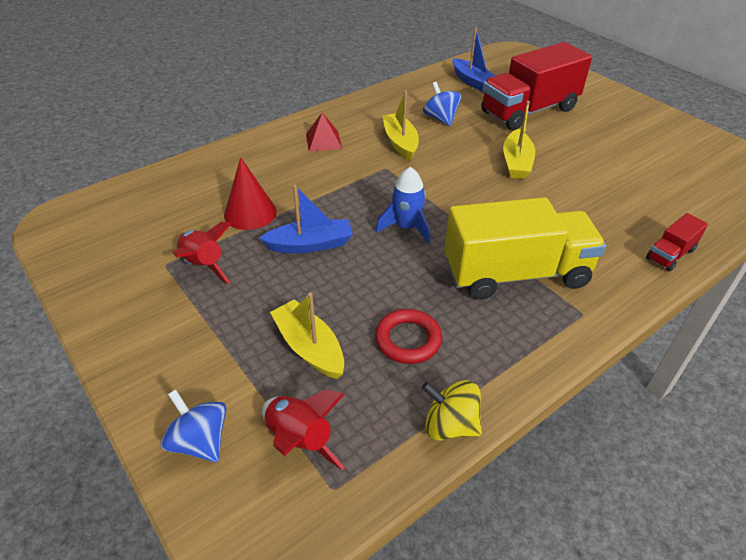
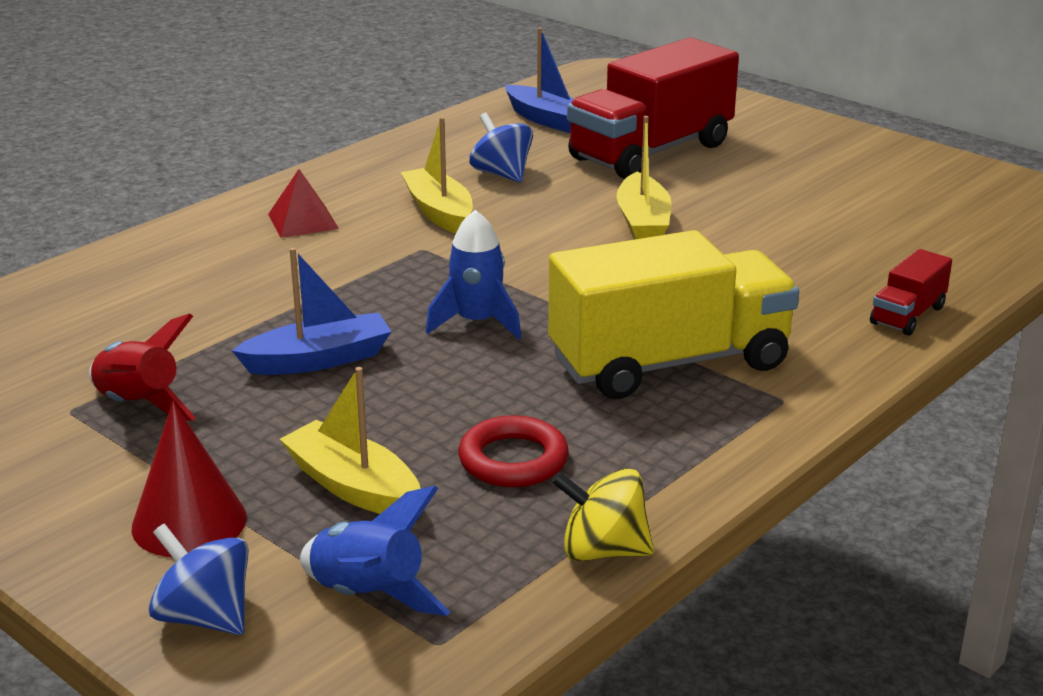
camera: 10 degrees left, 15 degrees down
red cone [224,157,277,230] -> red cone moved to [131,402,247,557]
red rocket [262,389,345,470] -> blue rocket [300,486,450,616]

